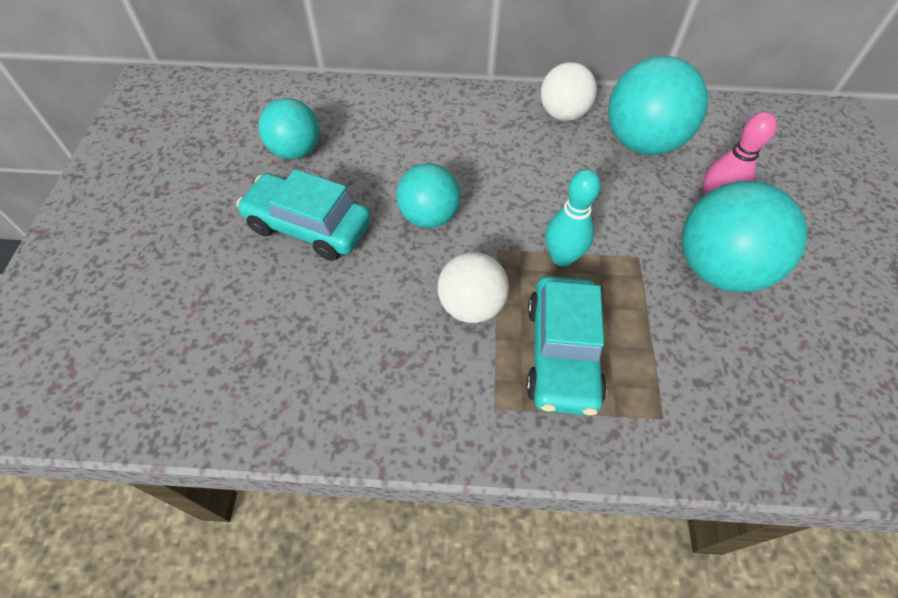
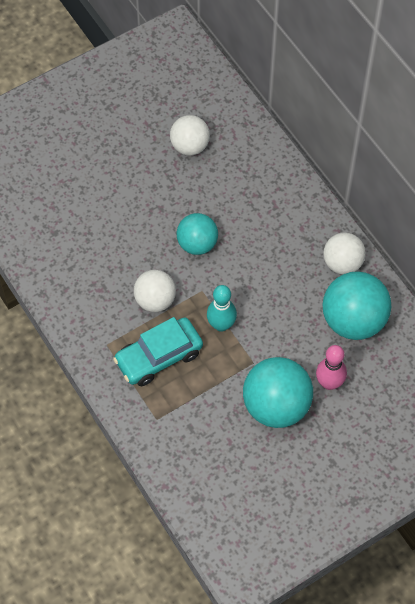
camera: 55 degrees right, 5 degrees up
turquoise car [236,169,371,261] -> none
turquoise ball [259,98,320,159] -> white ball [170,115,210,156]

